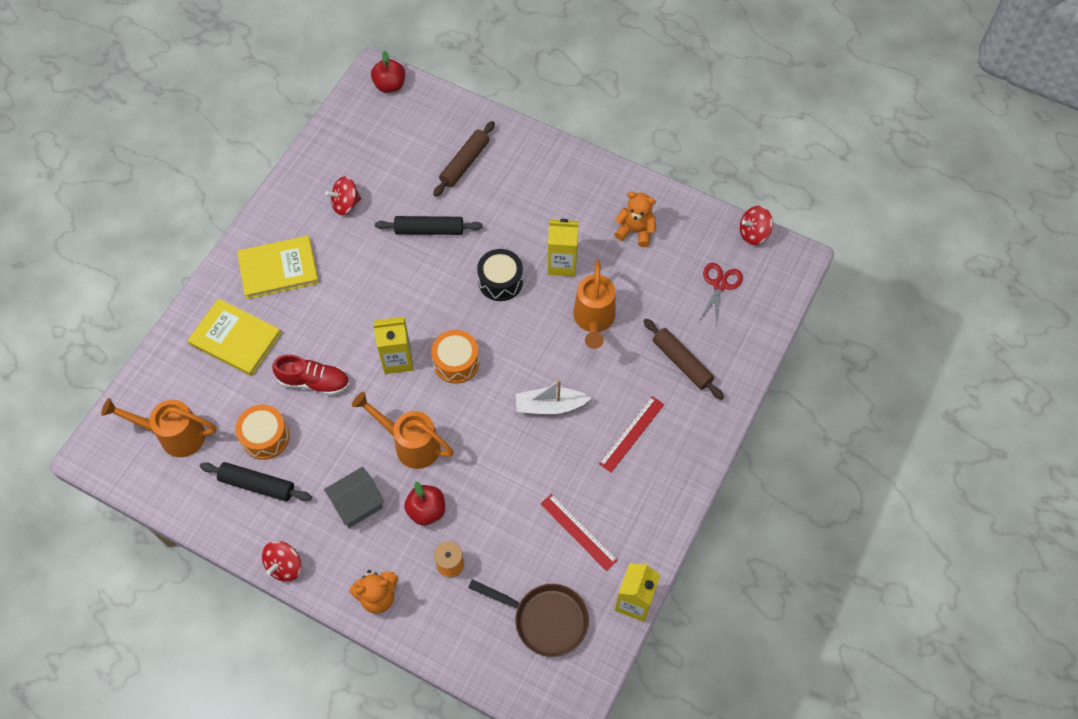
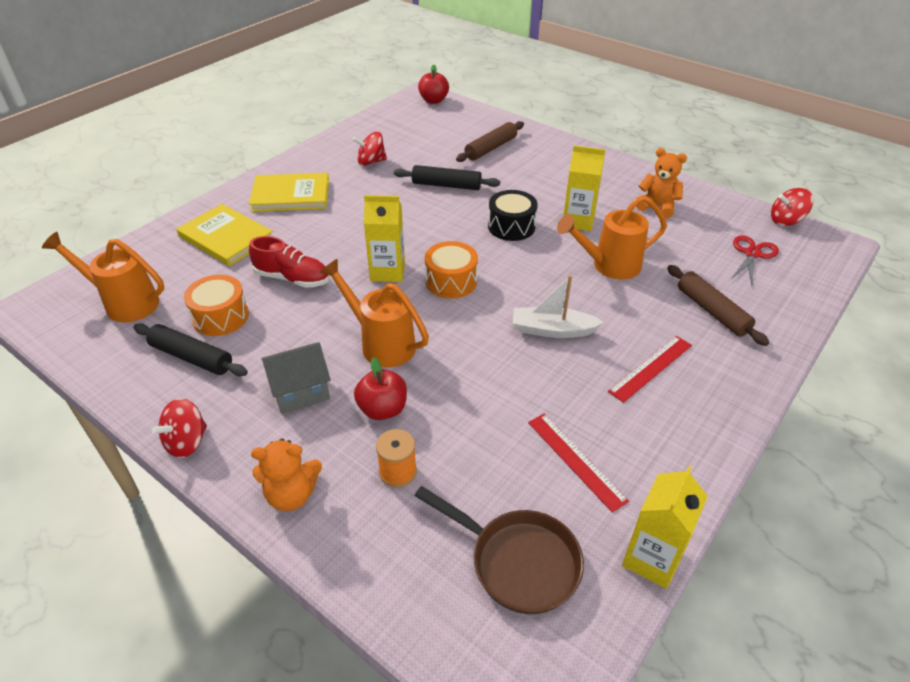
camera: 10 degrees right, 20 degrees down
orange watering can [573,260,616,349] -> orange watering can turned 60 degrees clockwise [557,195,667,280]

